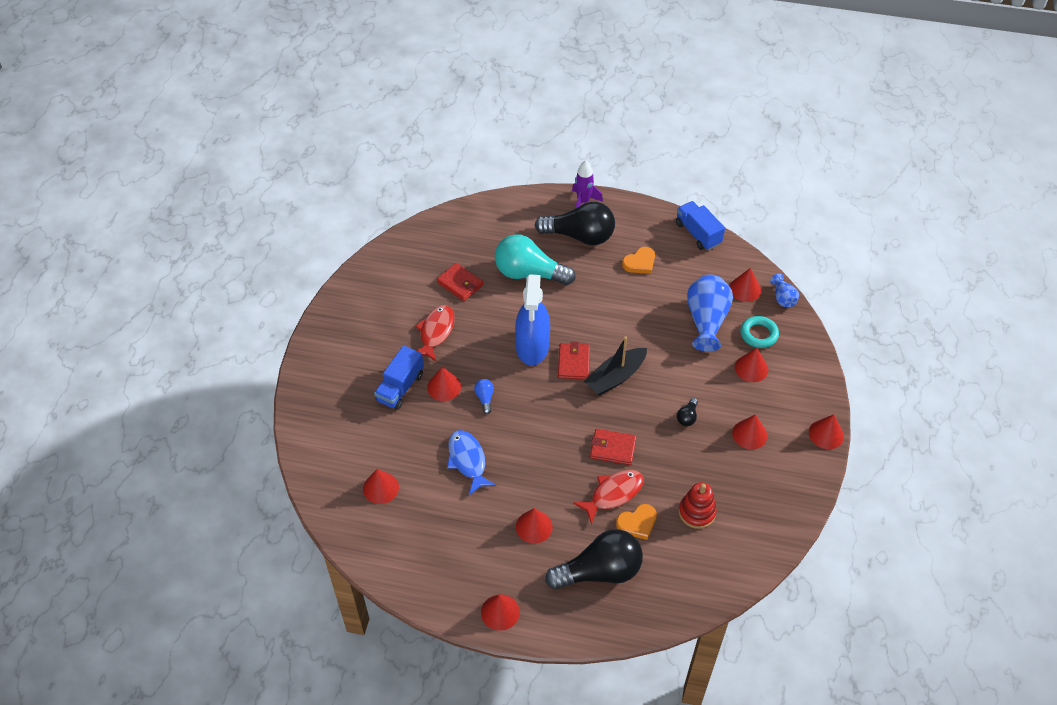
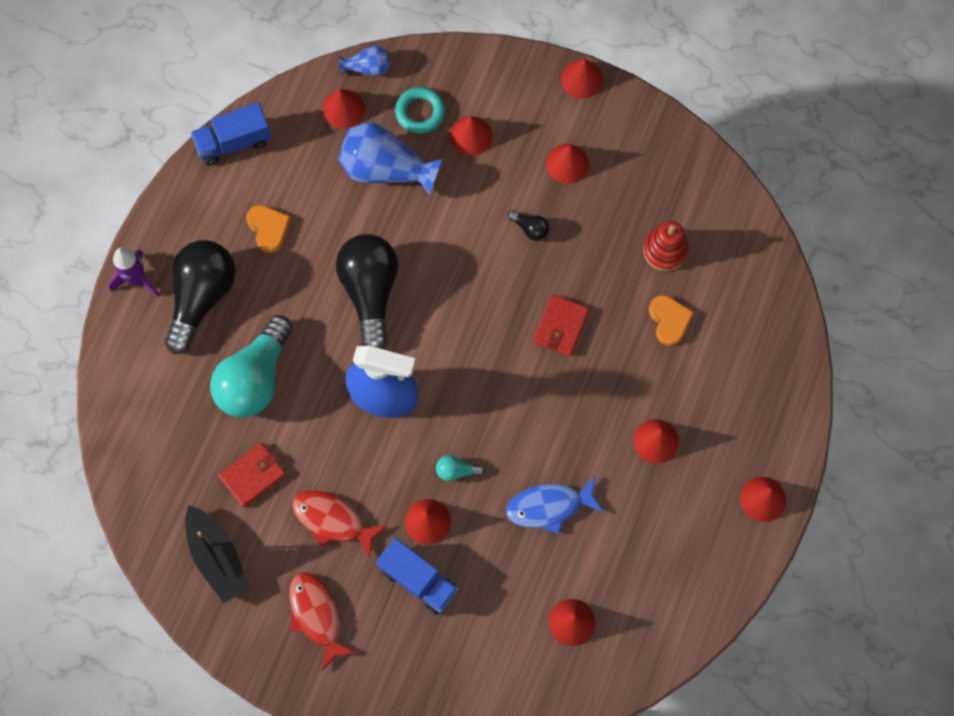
camera: 80 degrees left, 20 degrees up
blue light bulb [474,379,494,414] -> turquoise light bulb [436,455,485,481]
black light bulb [545,529,643,590] -> black light bulb moved to [336,234,398,349]
red wallet [558,342,590,379] -> none
red fish [573,470,644,525] -> red fish moved to [289,573,357,670]
black boat [584,337,647,395] -> black boat moved to [185,505,249,603]

